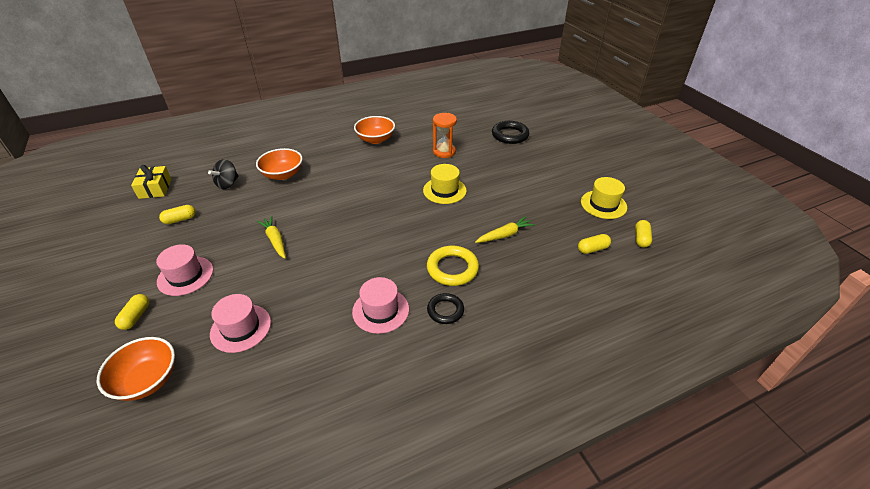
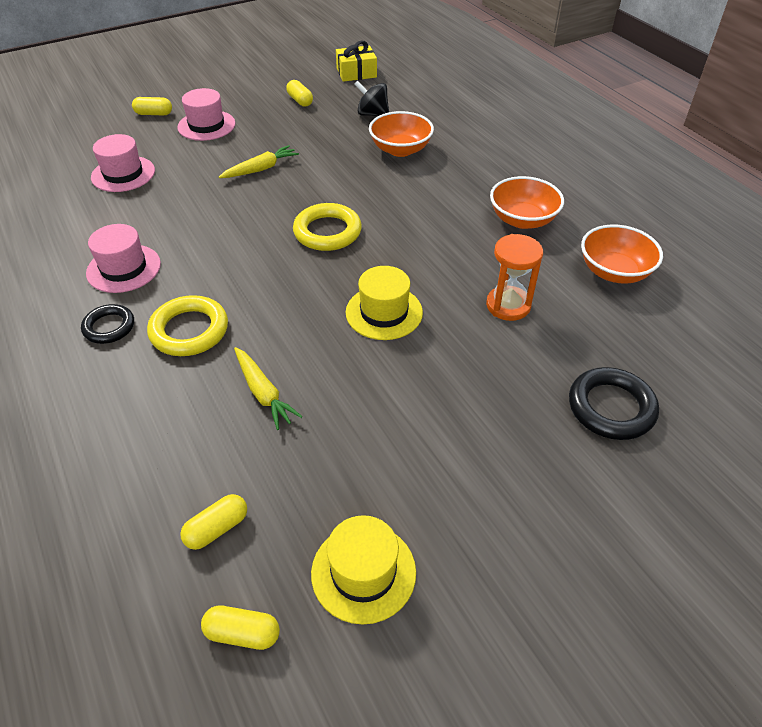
camera: 85 degrees right, 5 degrees up
orange bowl [97,337,175,401] -> orange bowl moved to [581,224,663,284]
yellow capsule [578,234,611,254] -> yellow capsule turned 75 degrees clockwise [180,494,247,550]
none -> yellow ring [293,203,362,251]

